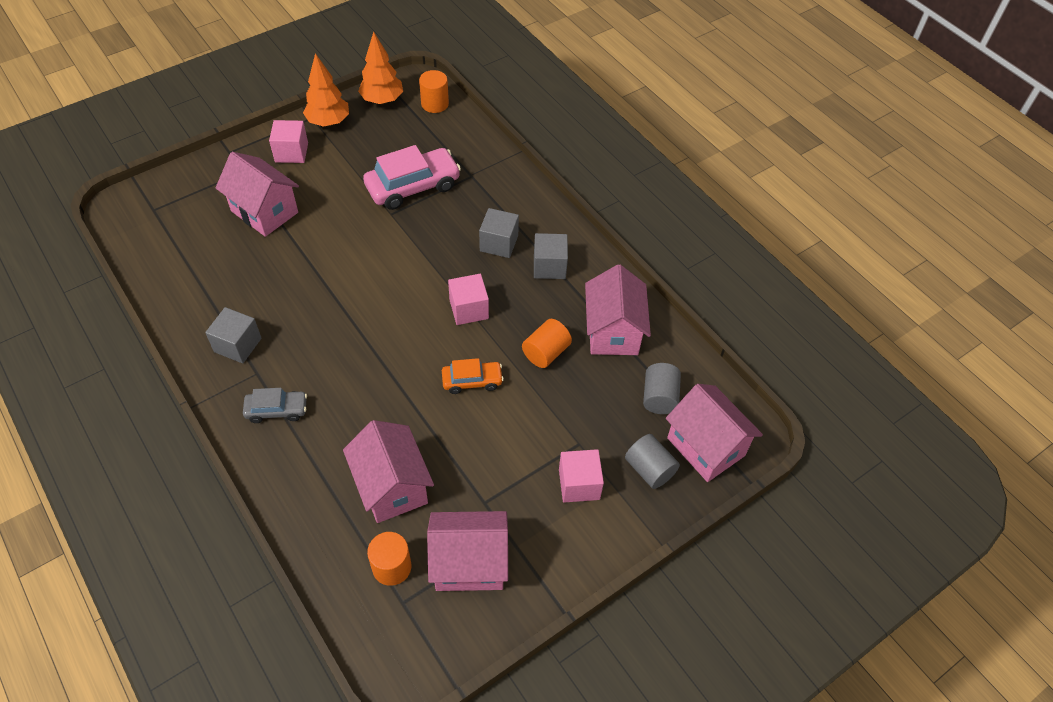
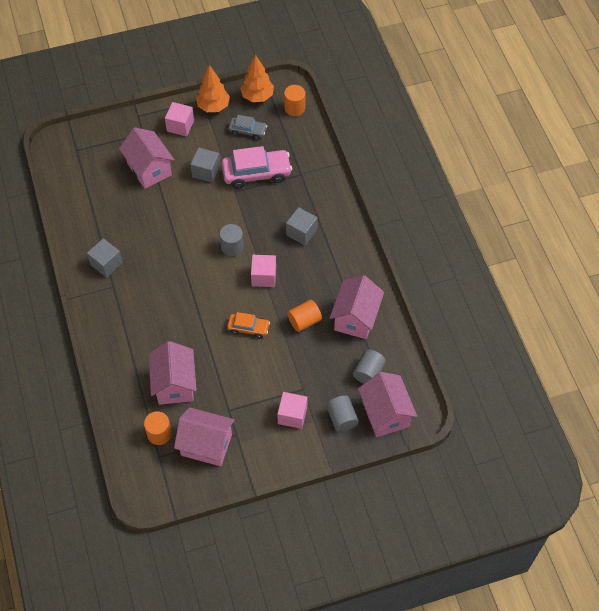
camera: 20 degrees right, 5 degrees up
grey car [243,388,307,423] -> grey car moved to [229,115,267,140]
grey cube [534,233,568,279] -> grey cube moved to [190,147,220,183]
none -> grey cylinder [220,224,244,256]

